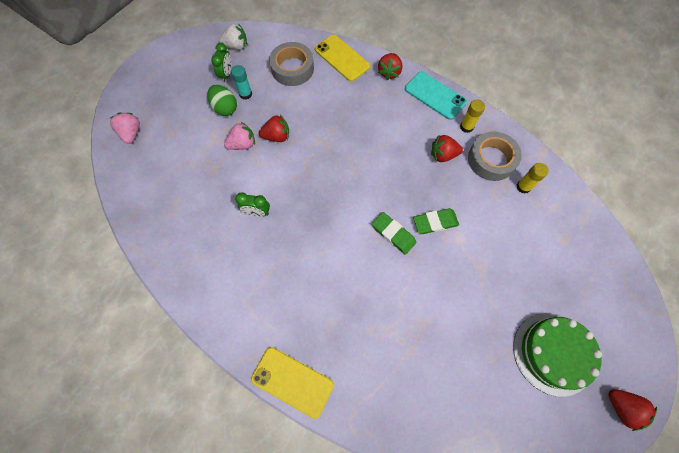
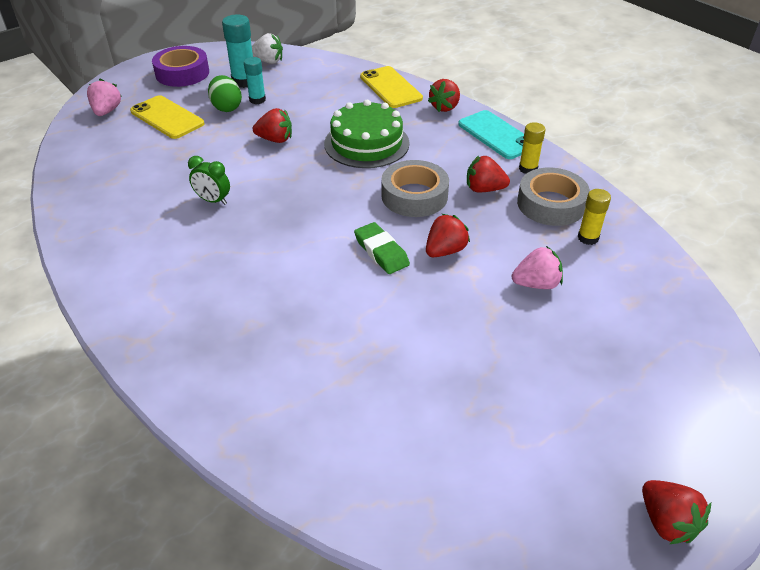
camera: 15 degrees right, 25 degrees down
green clock [211,43,232,82] -> turquoise glue stick [222,15,253,88]
pink strawberry [224,122,255,150] -> pink strawberry moved to [512,246,563,289]
yellow phone [251,347,334,419] -> yellow phone moved to [130,95,204,139]
grey tape [269,42,314,86] -> grey tape moved to [381,160,449,217]
green eraser [413,208,459,234] -> red strawberry [426,214,470,257]
green cake [513,313,602,397] -> green cake moved to [324,100,410,168]
none -> purple tape [152,46,209,87]

